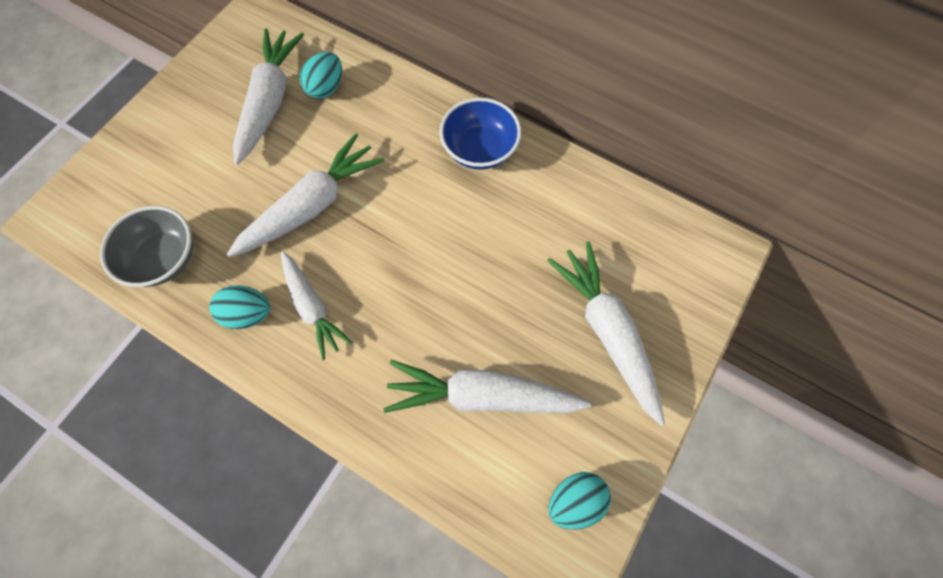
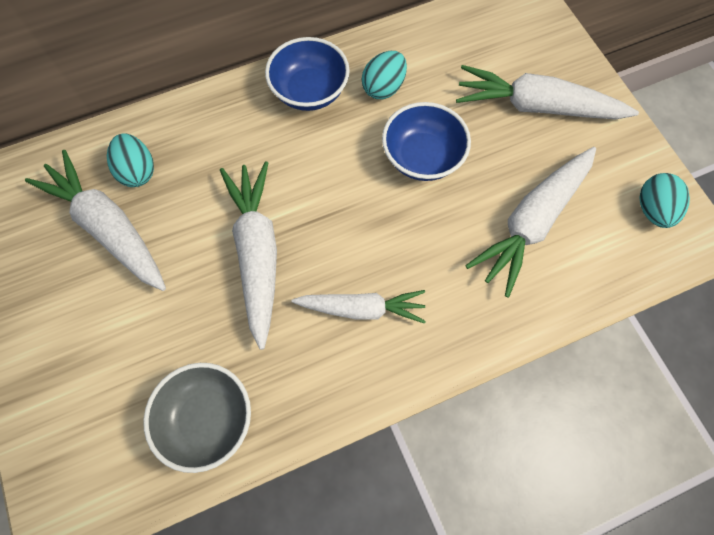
camera: 55 degrees left, 0 degrees up
turquoise egg [210,285,270,329] -> turquoise egg moved to [362,51,407,99]
none -> blue bowl [382,102,471,181]

